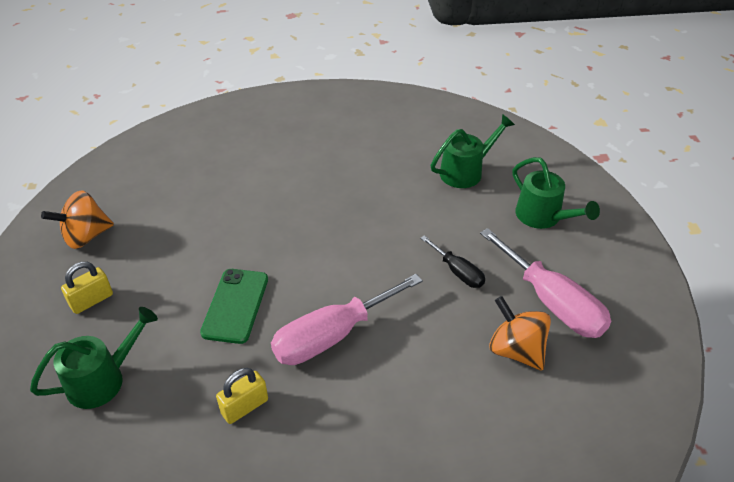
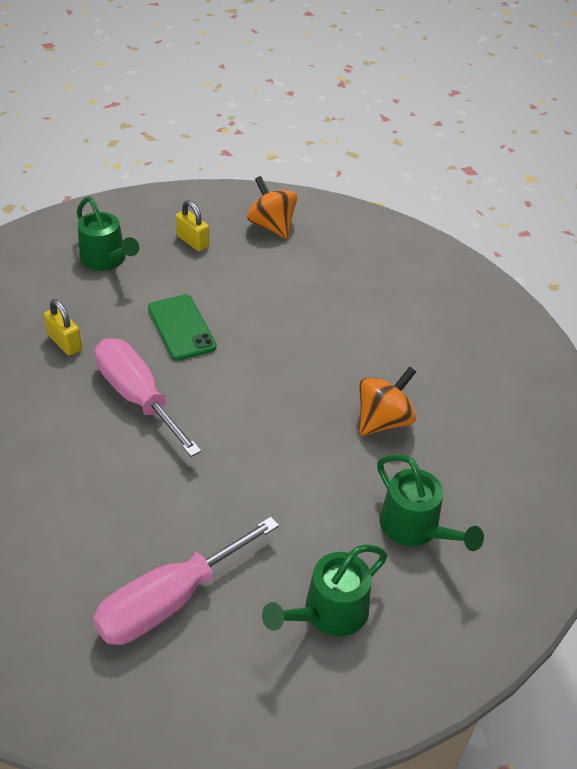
camera: 85 degrees right, 0 degrees up
green phone [200,269,268,344] -> green phone turned 60 degrees clockwise [148,295,217,361]
black screwdriver [420,235,485,288] -> none
orange spinning top [489,296,551,370] -> orange spinning top moved to [359,366,416,436]

